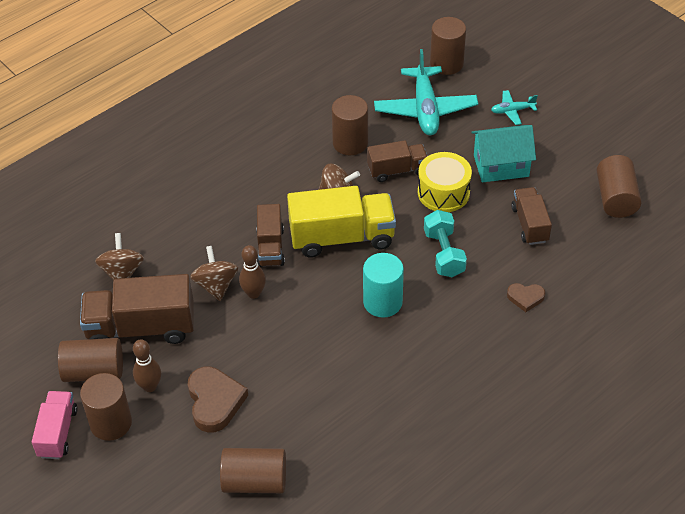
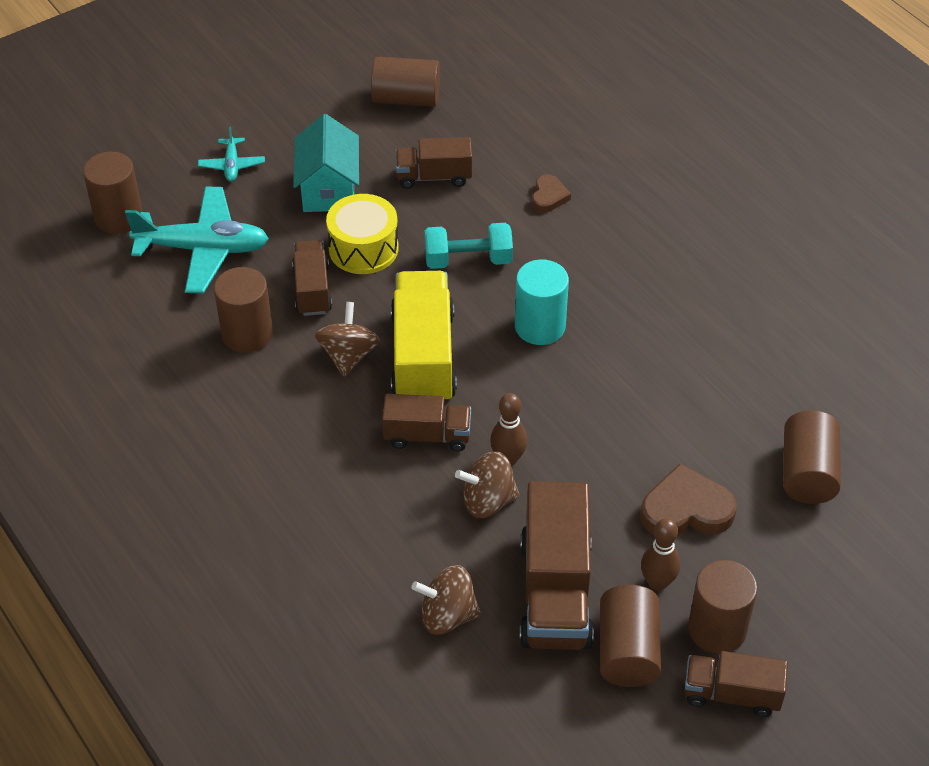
camera: 85 degrees left, 0 degrees up
pink truck [32,391,78,459] -> brown truck [685,651,788,717]

